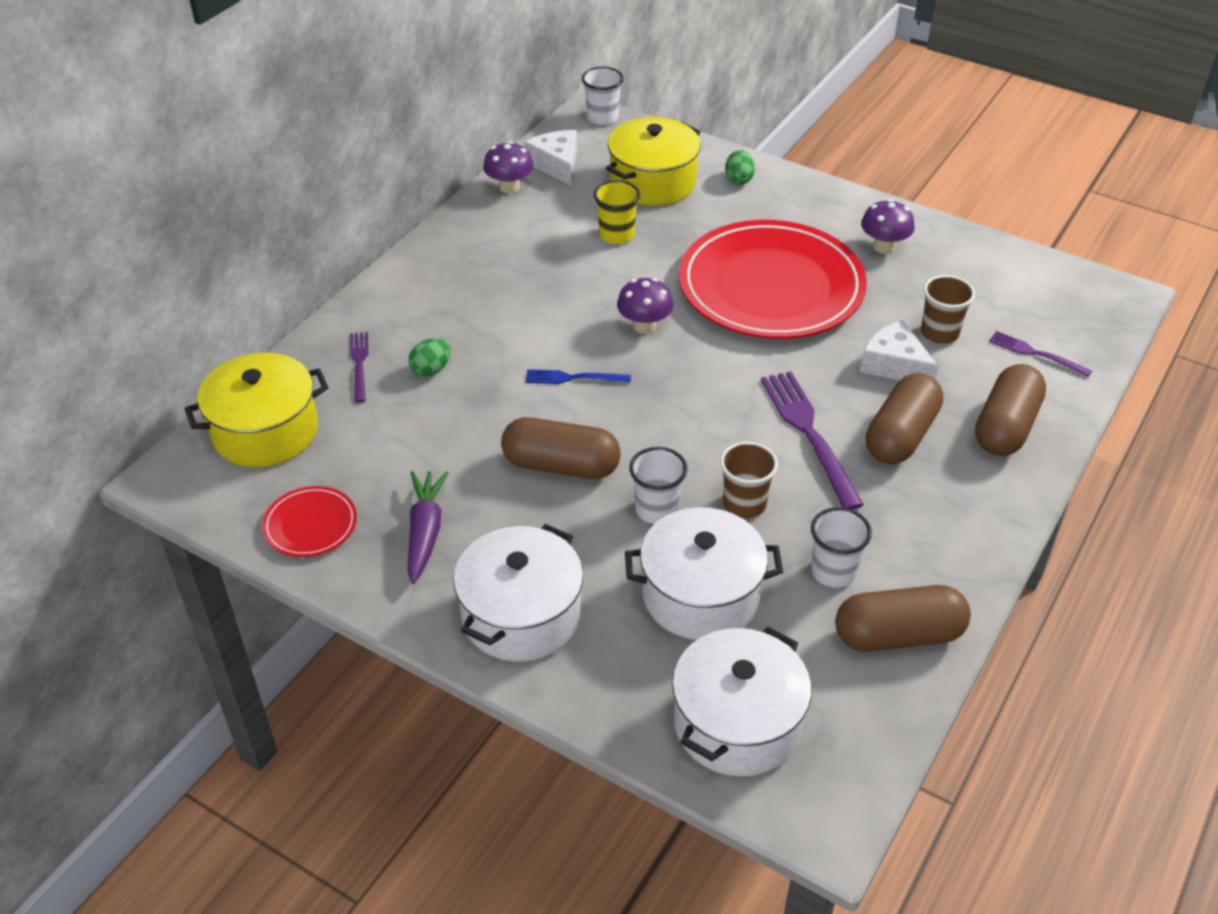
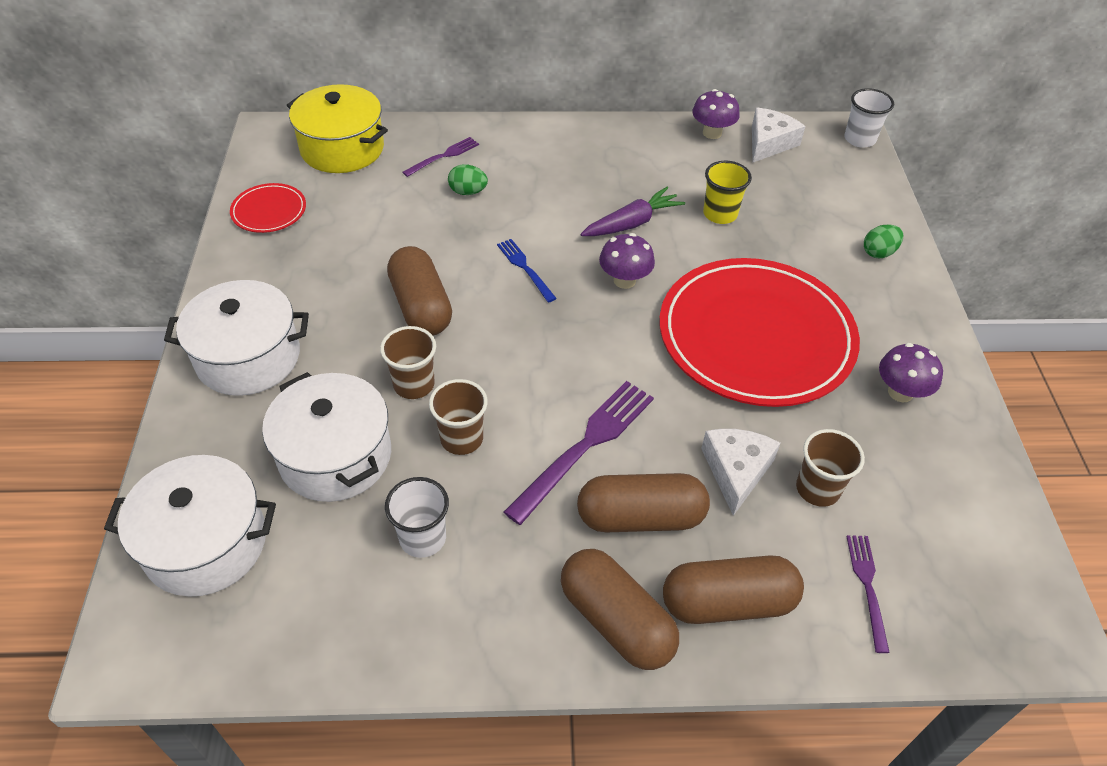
camera: 55 degrees right, 5 degrees up
purple carrot [407,471,449,584] -> purple carrot moved to [581,187,685,236]
yellow pot [606,117,701,206] -> none
white cup [629,447,687,524] -> brown cup [380,326,436,399]
brown capsule [835,585,971,652] -> brown capsule moved to [561,549,679,670]

